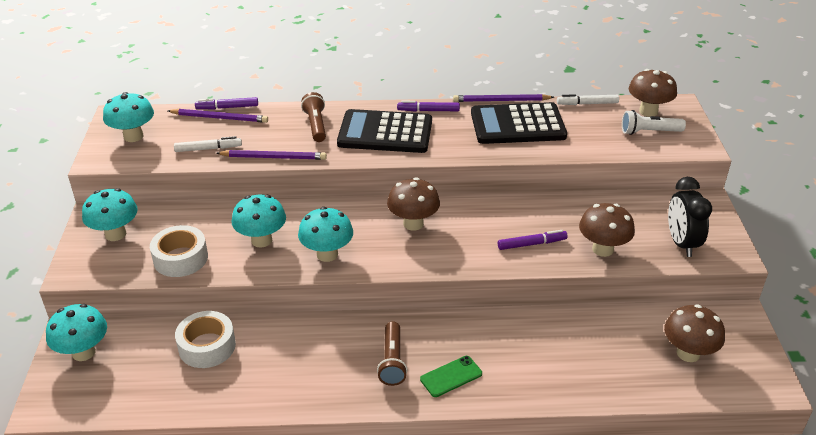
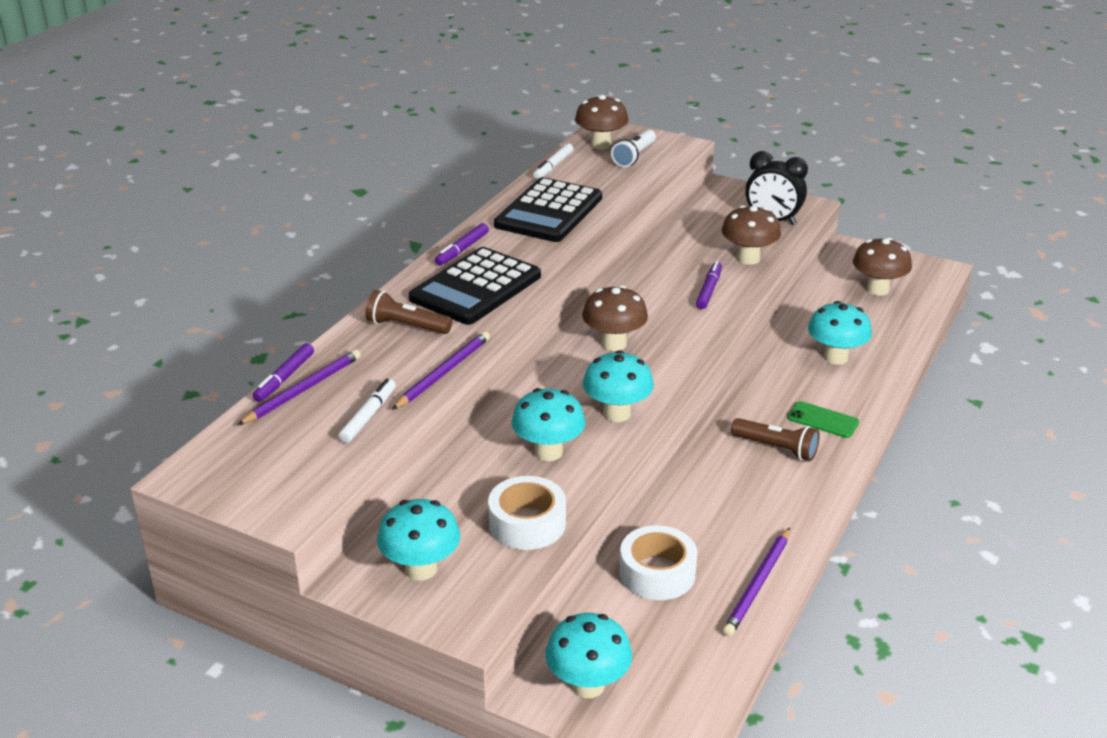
camera: 60 degrees left, 5 degrees down
turquoise mushroom [103,92,154,142] -> turquoise mushroom moved to [808,301,872,365]
green phone [420,356,482,397] -> green phone turned 60 degrees counterclockwise [787,401,859,438]
purple pencil [453,94,554,102] -> purple pencil moved to [723,528,790,637]

